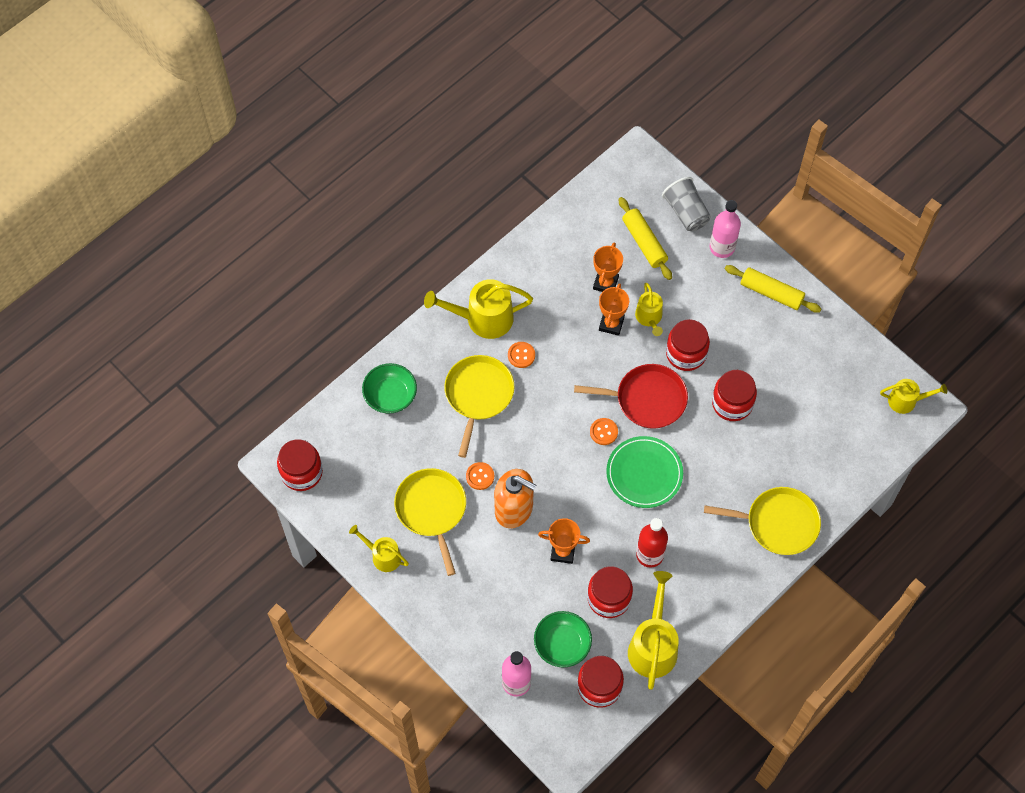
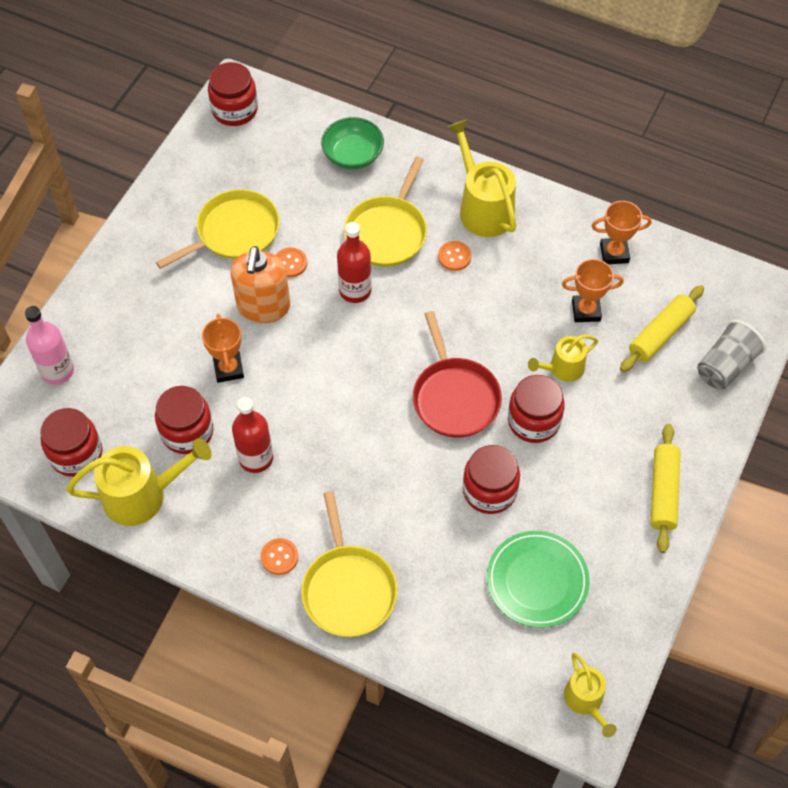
camera: 70 degrees right, 5 degrees down
yellow watering can [349,525,409,572] -> none
yellow pan [444,355,514,458] -> yellow pan turned 120 degrees clockwise [344,157,427,267]
green bowl [534,611,592,668] -> none
orange button [590,418,618,445] -> orange button moved to [261,538,298,575]
orange trophy [599,283,629,336] -> orange trophy moved to [592,201,652,264]
green plate [606,436,683,508] -> green plate moved to [487,531,590,628]
pink bottle [710,200,741,258] -> none
none -> red bottle [337,222,372,303]

